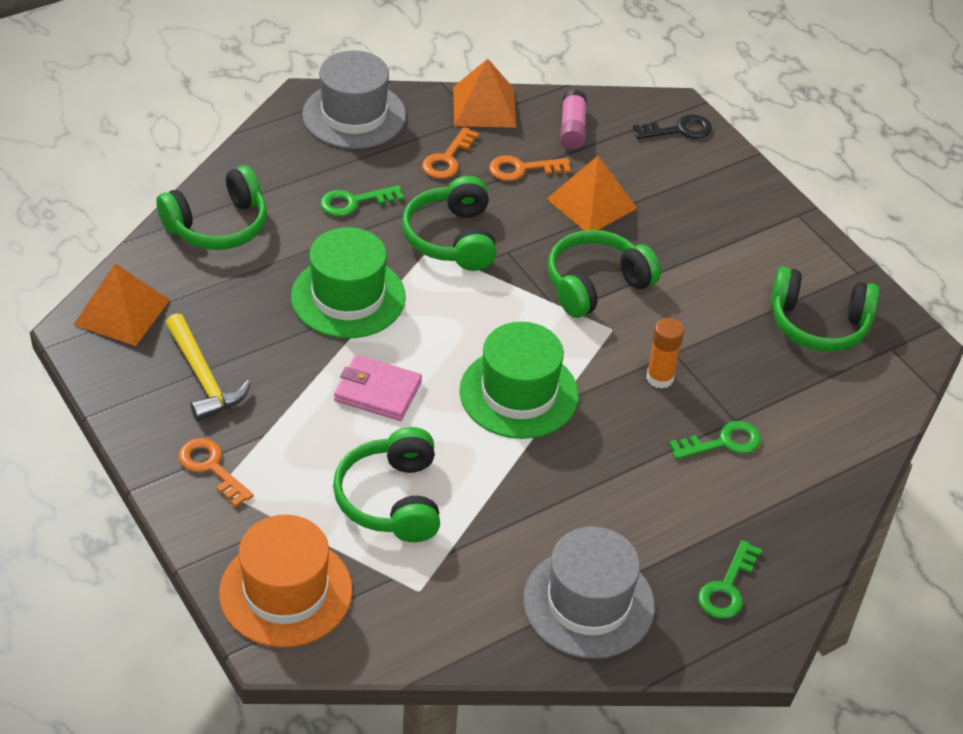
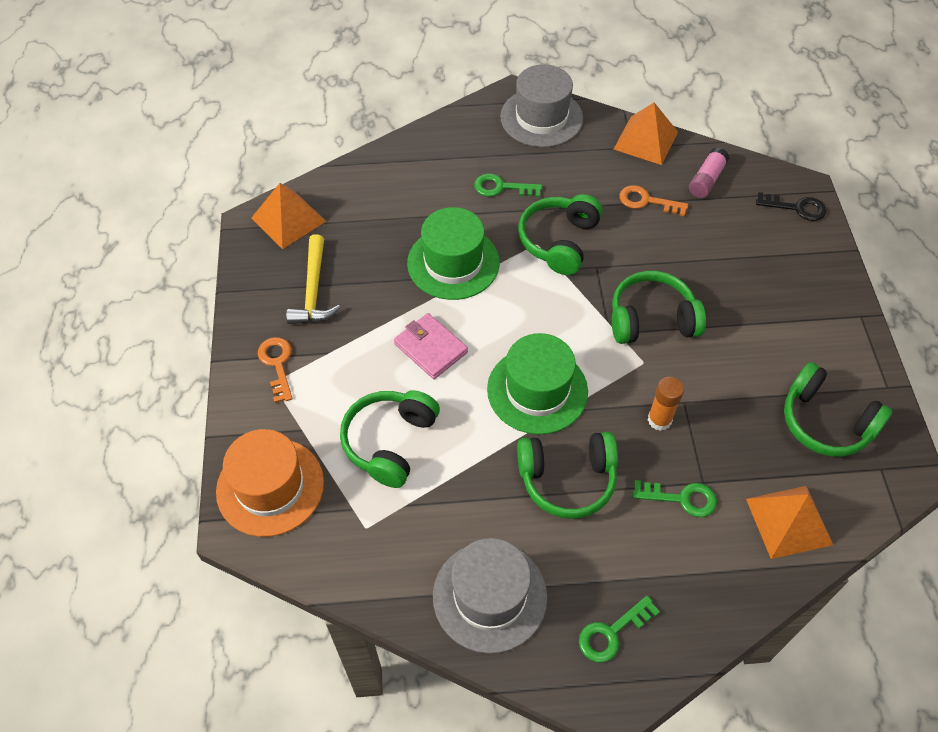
camera: 30 degrees right, 10 degrees up
green headphones [156,166,267,250] -> green headphones moved to [517,432,618,519]
orange key [422,127,479,179] -> none
orange pyramid [547,156,637,230] -> orange pyramid moved to [746,486,833,559]

